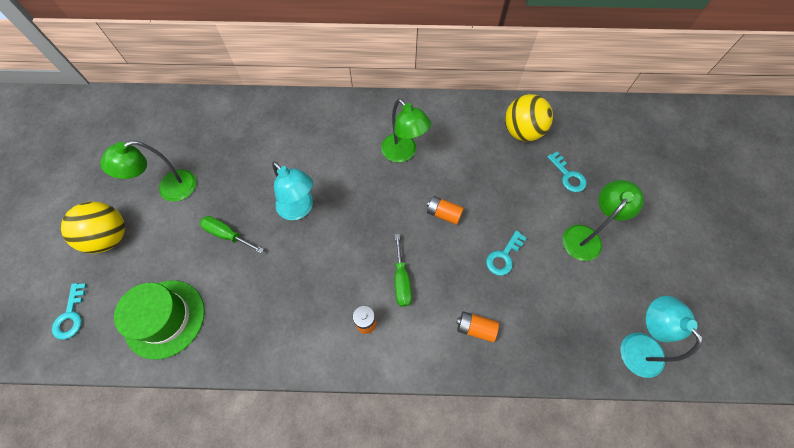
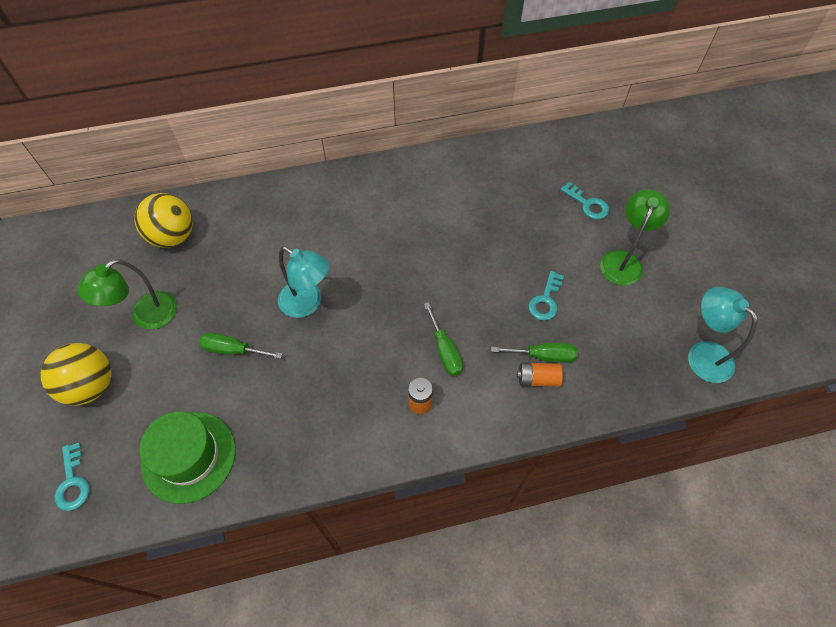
camera: 15 degrees left, 5 degrees down
green lamp [381,99,431,163] -> none
orange battery [427,196,464,225] -> none
yellow ball [505,94,553,142] -> yellow ball moved to [135,193,193,247]
none -> green screwdriver [491,343,578,363]

